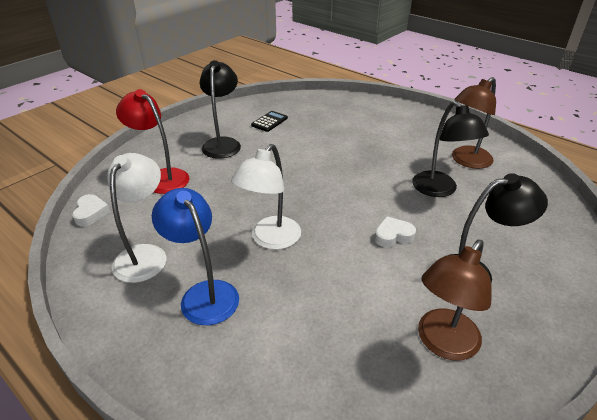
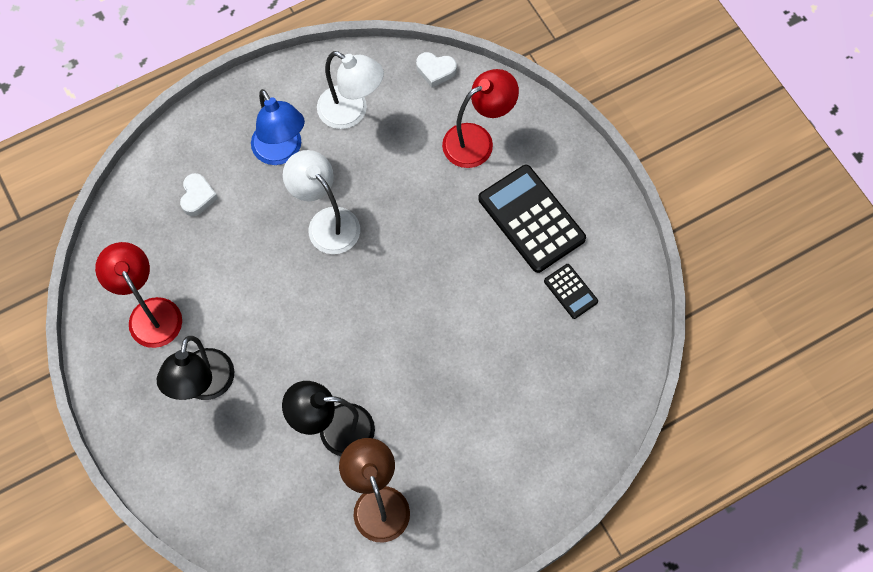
camera: 110 degrees right, 30 degrees up
blue lamp [152,188,239,325] -> blue lamp turned 75 degrees clockwise [251,89,305,165]
black lamp [200,60,241,159] -> black calculator [478,165,586,273]
white heart [375,216,416,247] -> white heart moved to [180,173,218,216]
brown lamp [418,240,492,361] -> red lamp [95,242,182,348]

